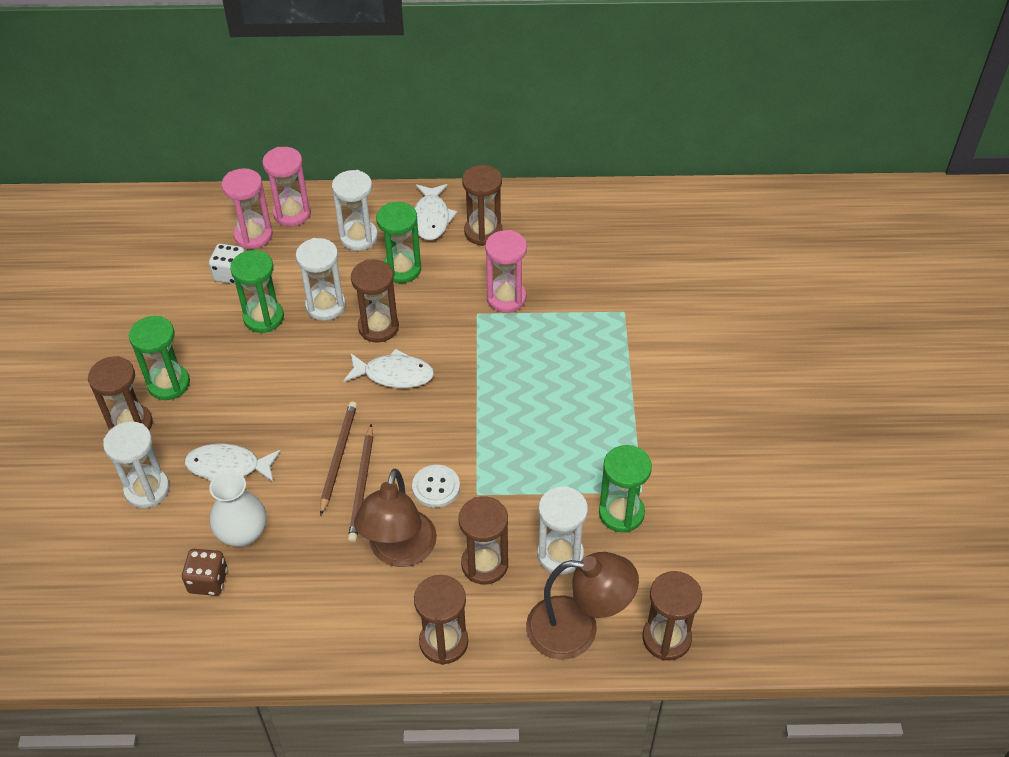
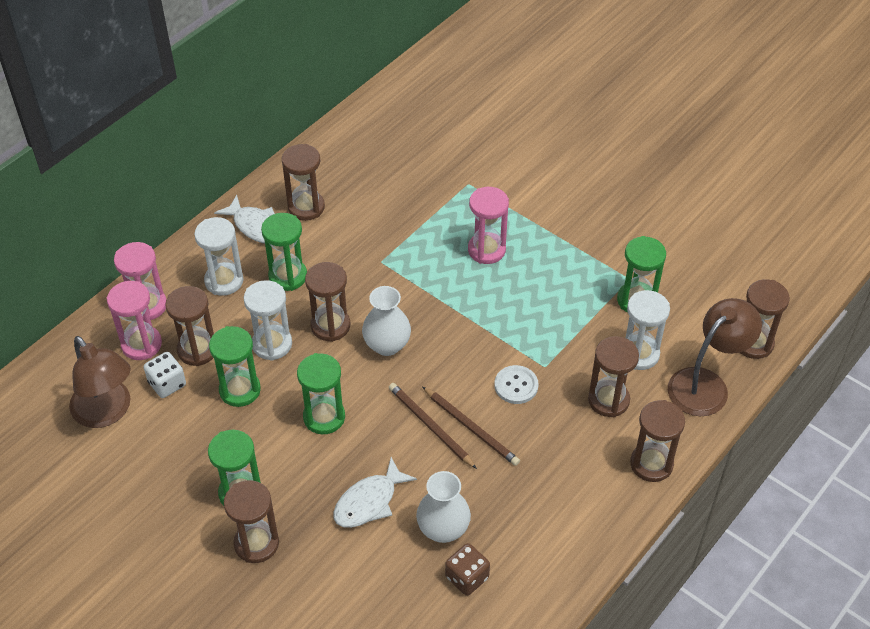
camera: 50 degrees left, 0 degrees up
white hourglass [103,422,170,508] -> none
white fish [343,348,434,388] -> white vase [362,286,411,356]
brown lamp [354,469,437,567] -> brown lamp moved to [69,336,131,428]
pink hourglass [485,230,527,313] -> pink hourglass moved to [468,187,509,264]
none -> brown hourglass [165,286,214,366]
none -> green hourglass [297,353,345,434]

